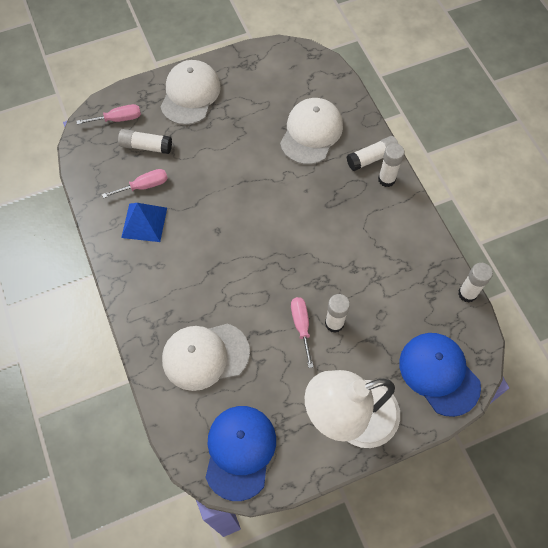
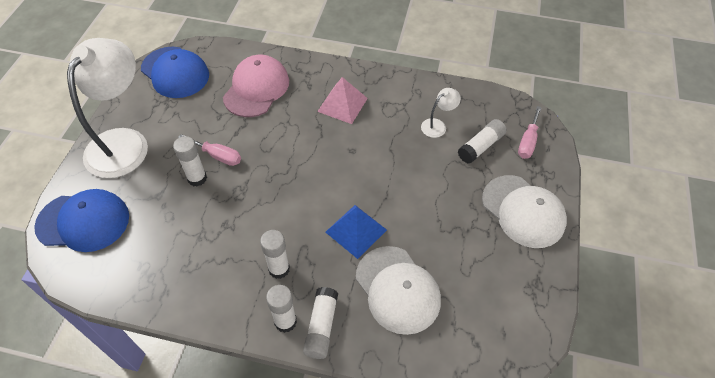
camera: 125 degrees right, 10 degrees down
pink screwdriver [102,169,168,198] -> white lamp [421,88,461,138]
blue pyramid [121,203,167,242] -> blue pyramid moved to [326,205,387,259]
white cap [162,324,250,391] -> pink cap [223,55,289,117]
white glue stick [458,263,493,303] -> white glue stick moved to [260,230,290,279]
none -> pink pyramid [317,77,368,124]

